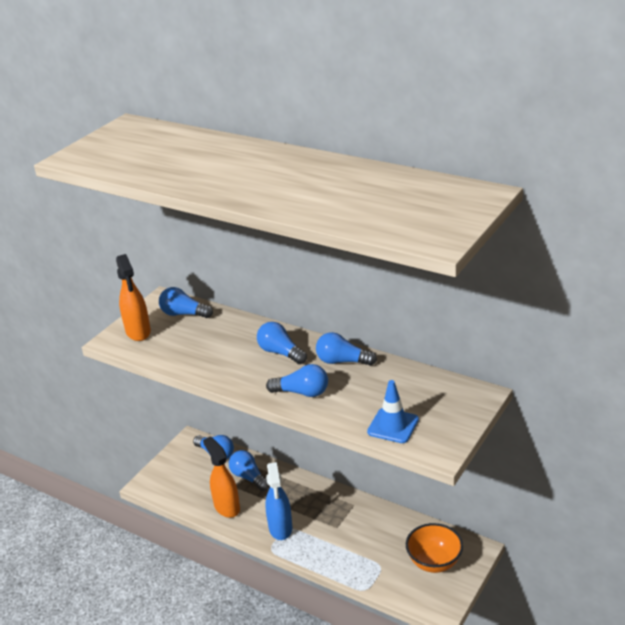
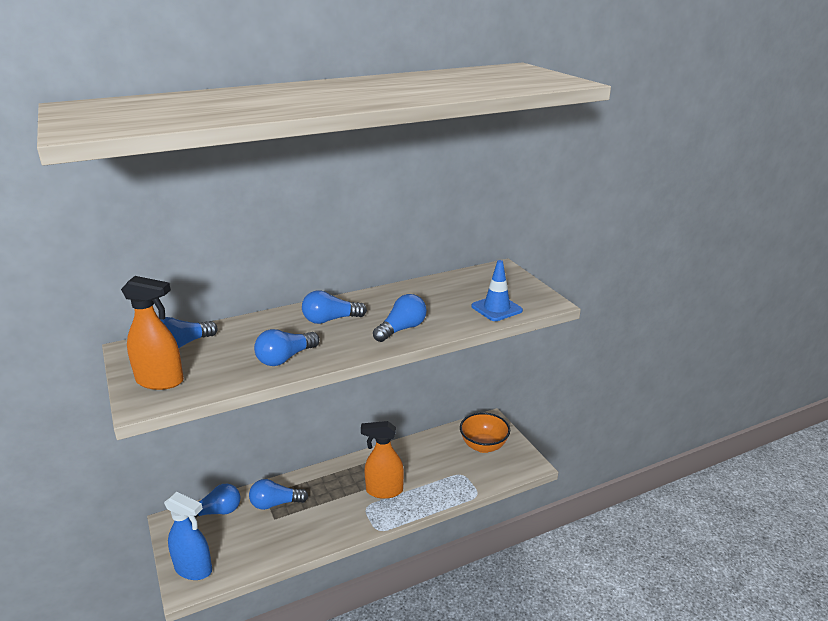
camera: 60 degrees left, 5 degrees down
orange spray bottle [203,437,240,518] -> orange spray bottle moved to [361,421,404,499]
blue spray bottle [265,462,293,540] -> blue spray bottle moved to [164,492,212,580]
blue light bulb [316,332,377,366] -> blue light bulb moved to [254,329,319,366]

